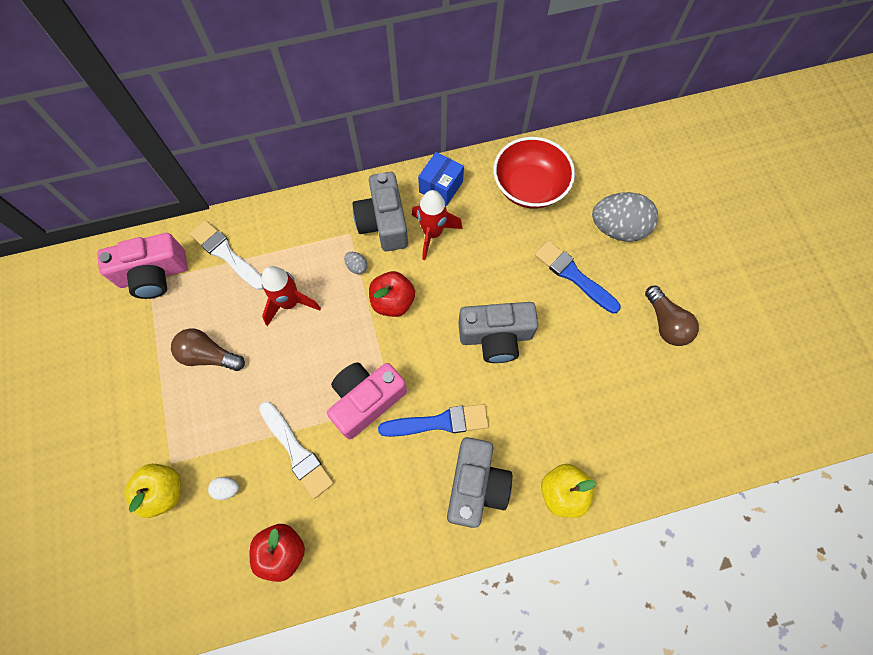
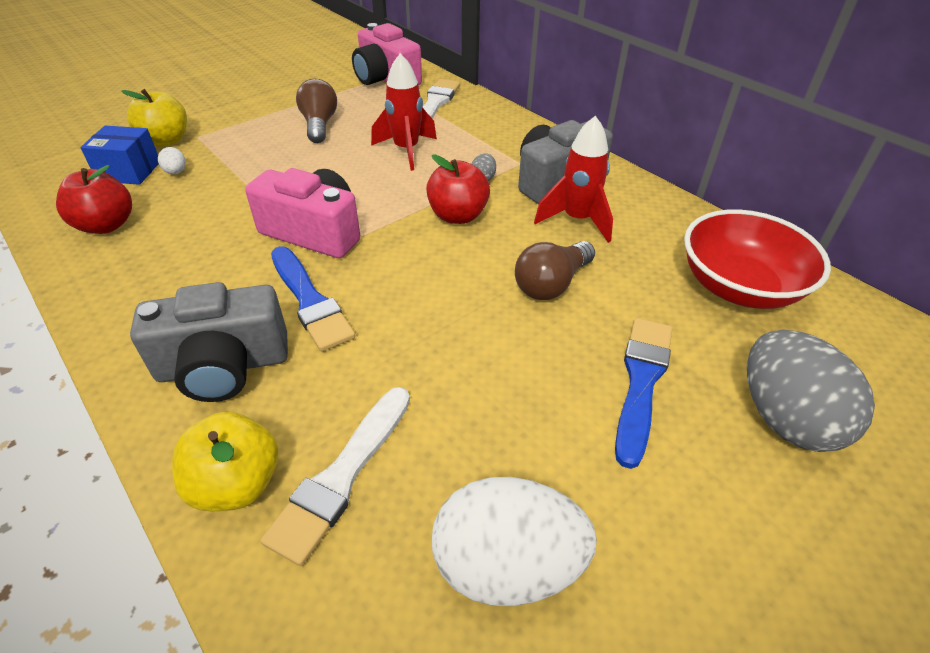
camera: 65 degrees right, 25 degrees down
white brush [259,402,334,499] -> white brush moved to [261,387,410,566]
blue box [418,152,464,206] -> blue box moved to [80,126,159,185]
grey camera [458,302,538,363] -> none
brown light bulb [645,286,699,346] -> brown light bulb moved to [515,241,595,300]
none -> white egg [432,477,597,606]

